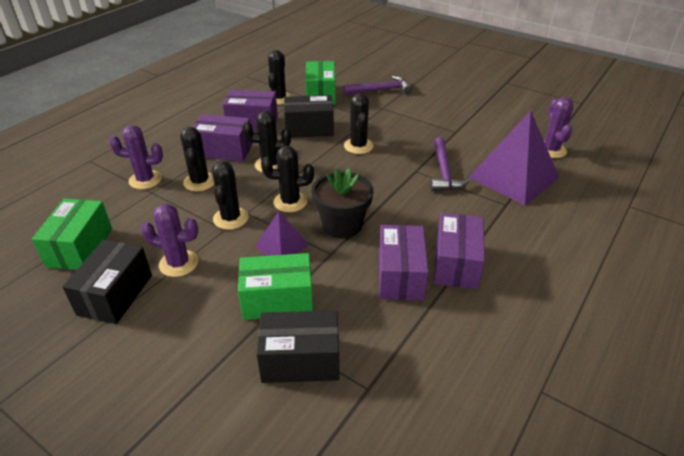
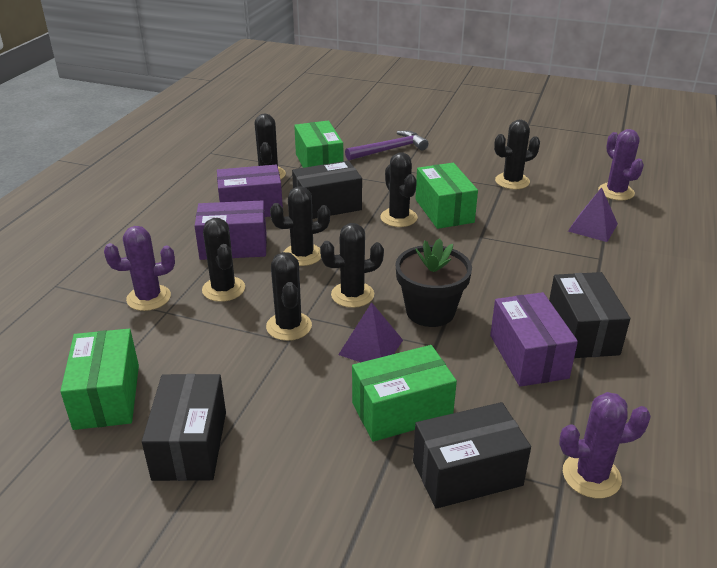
camera: 15 degrees left, 5 degrees down
purple cactus [141,204,198,277] -> purple cactus moved to [559,392,651,498]
purple hammer [431,137,471,191] -> none
purple box [434,213,485,289] -> black box [549,272,630,358]
purple pyramid [469,111,559,206] -> purple pyramid [568,187,618,242], size x0.52
none -> green box [415,163,478,229]
none -> black cactus [494,120,540,189]

